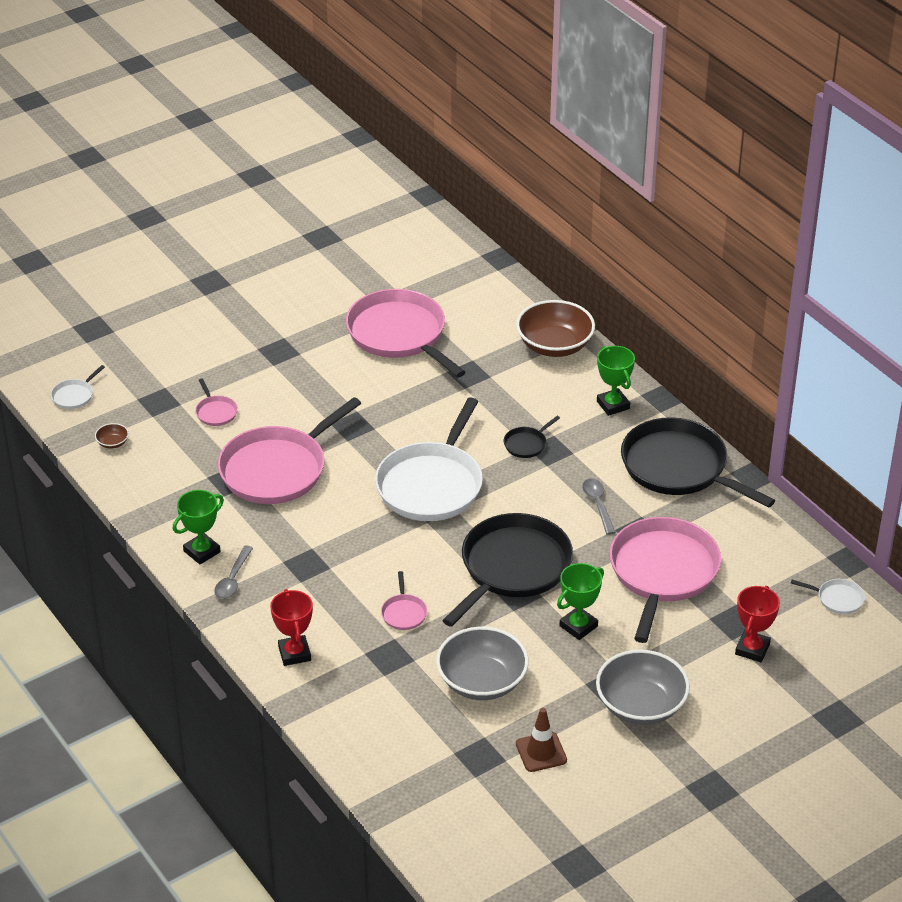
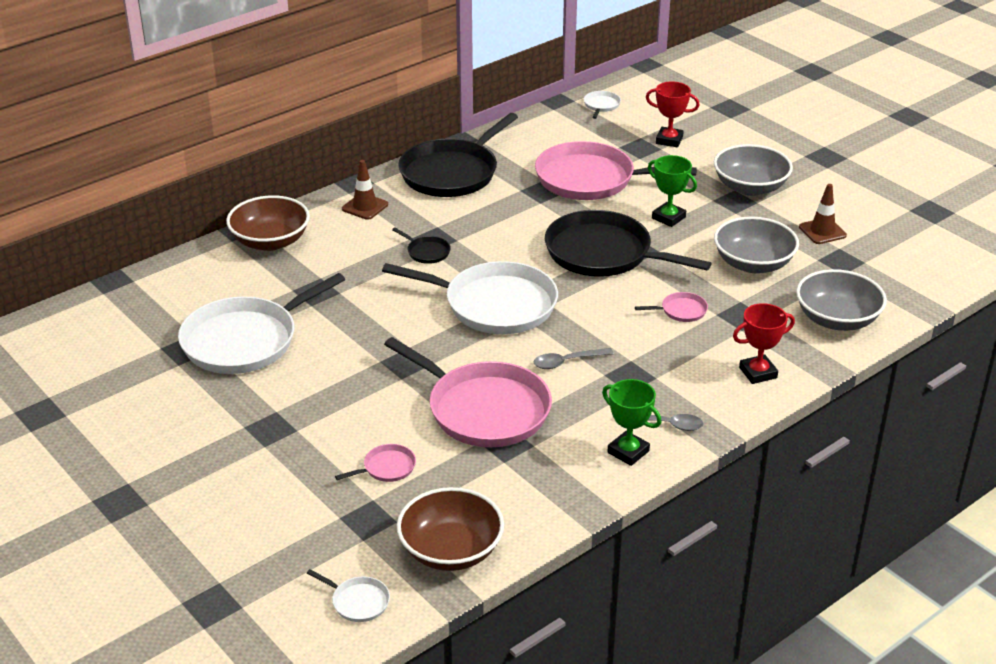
camera: 95 degrees left, 5 degrees down
brown bowl [95,423,129,449] -> brown bowl [397,487,504,571], size x2.43
pink pan [346,289,466,377] -> white pan [178,273,345,374]
grey spoon [582,478,616,535] -> grey spoon moved to [534,348,614,369]
green trophy [597,346,635,416] -> brown traffic cone [342,160,388,220]
none -> grey bowl [796,269,887,331]

